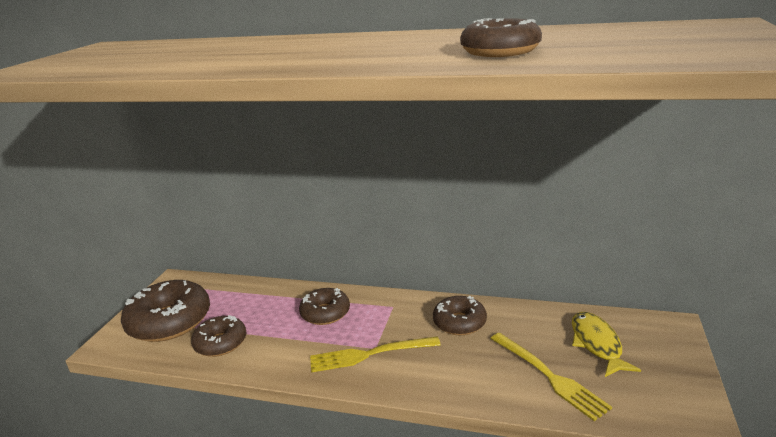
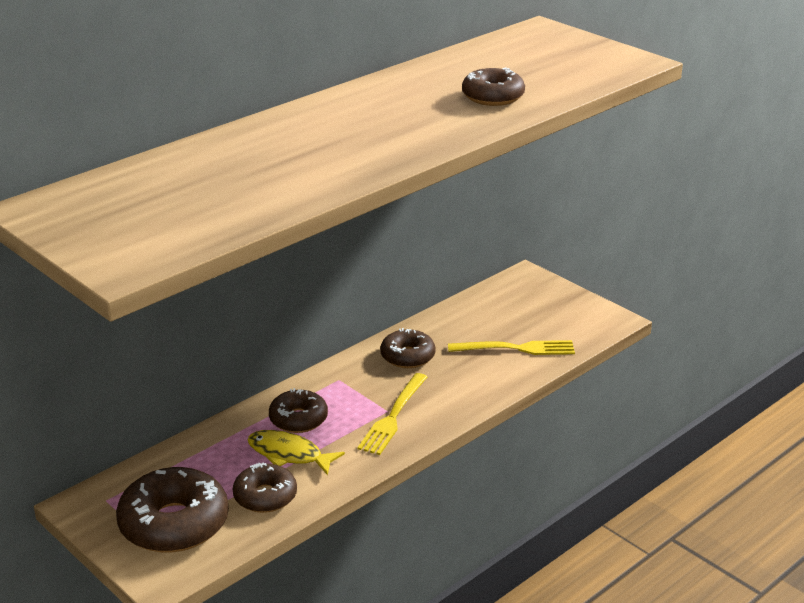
camera: 60 degrees left, 5 degrees up
yellow fish [572,312,641,377] -> yellow fish moved to [248,430,345,475]

